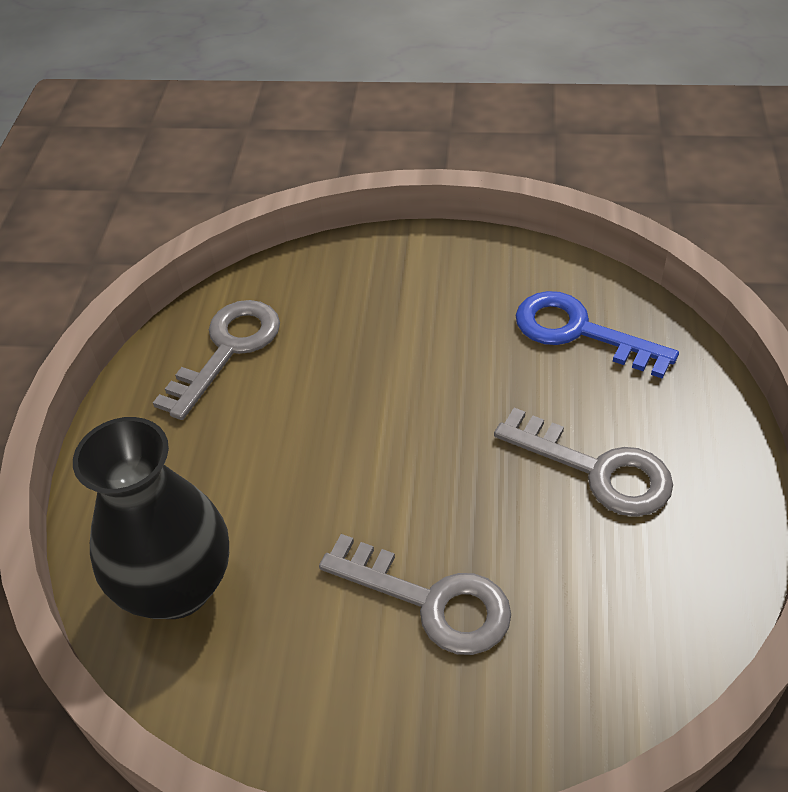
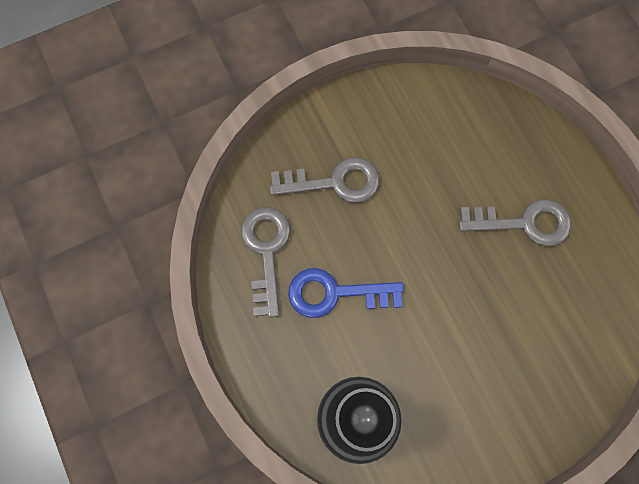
camera: 35 degrees left, 25 degrees up
grey key [319,534,511,655] -> grey key moved to [270,157,379,203]
blue key [516,291,679,379] -> blue key moved to [288,268,404,318]

